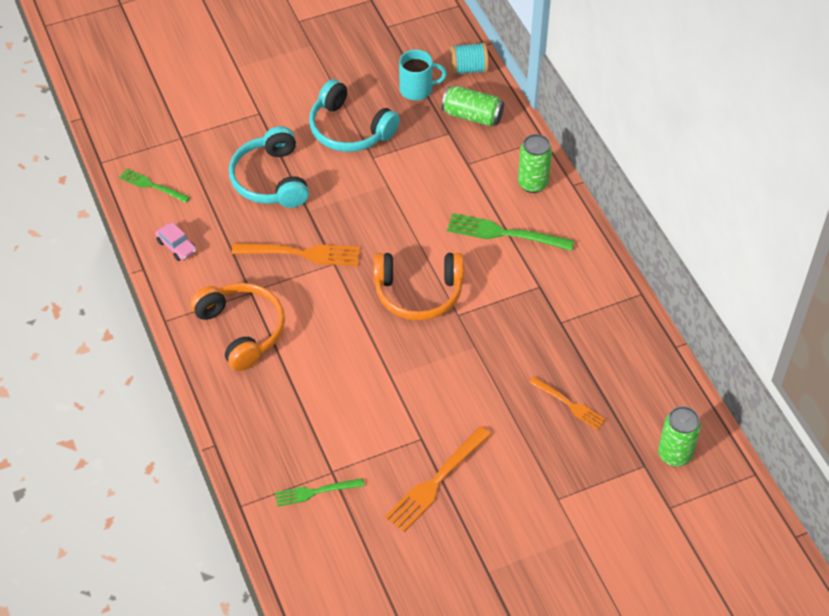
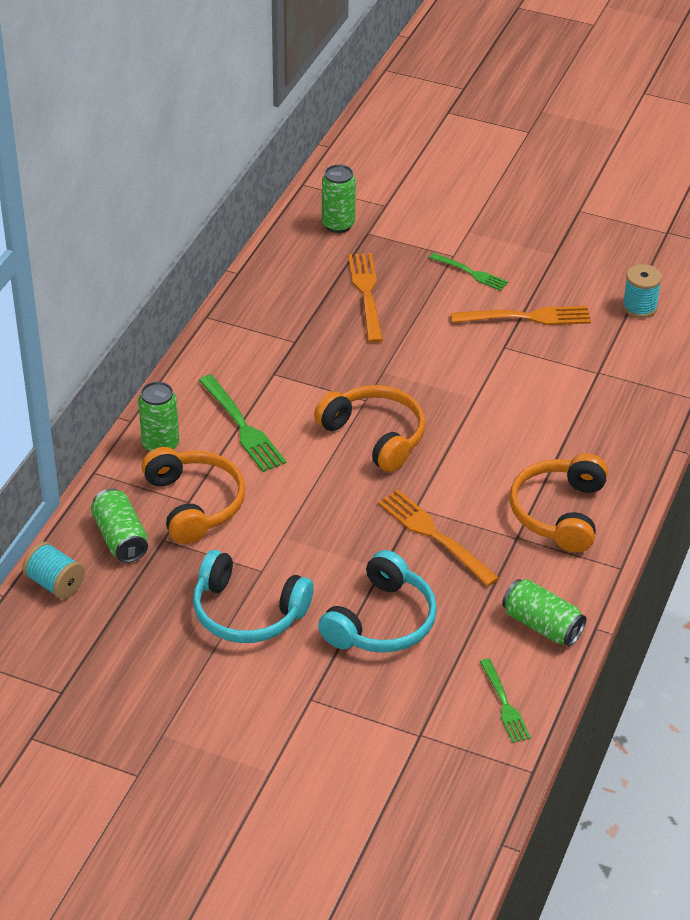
camera: 135 degrees left, 10 degrees down
pink car [155,222,197,261] -> green can [502,579,586,646]
green fork [275,478,364,507] -> green fork moved to [429,253,508,291]
turquoise headphones [309,79,400,152] -> turquoise headphones turned 120 degrees clockwise [193,550,314,643]
turquoise mug [399,50,447,100] -> none
orange fork [529,376,606,430] -> orange fork [348,253,383,343], size x1.59
none -> orange headphones [142,447,245,544]
none -> turquoise spool [622,264,662,318]

